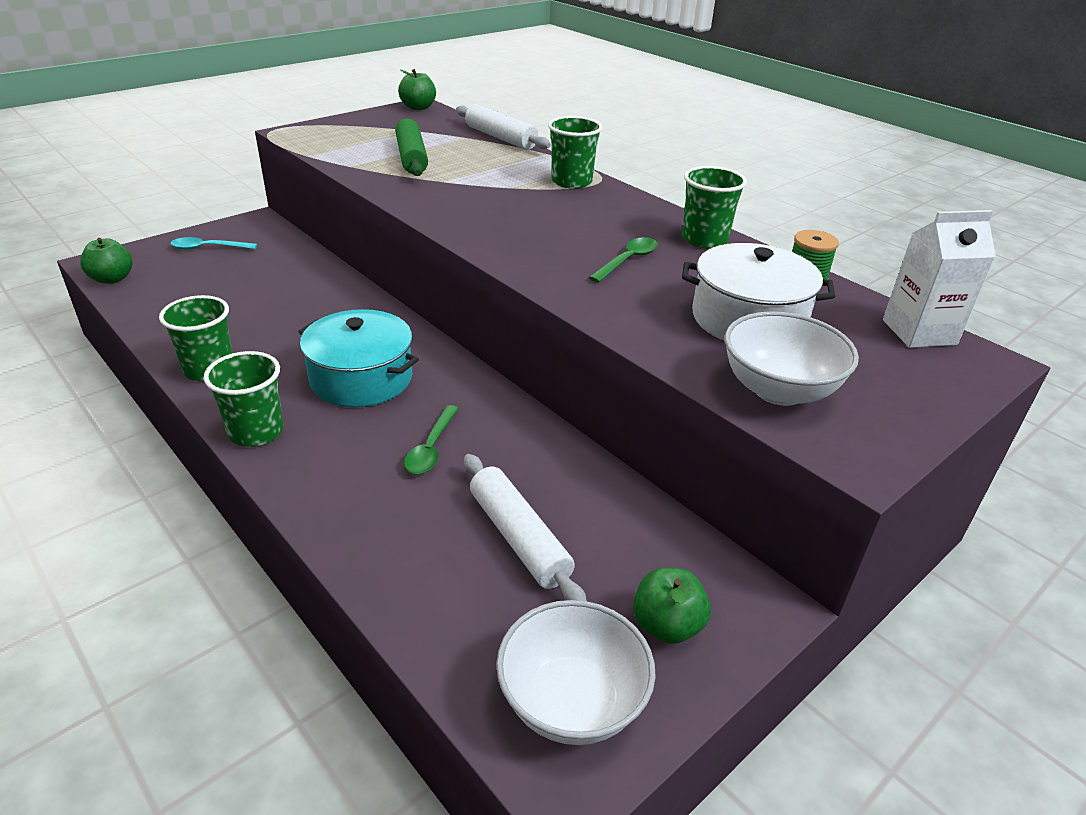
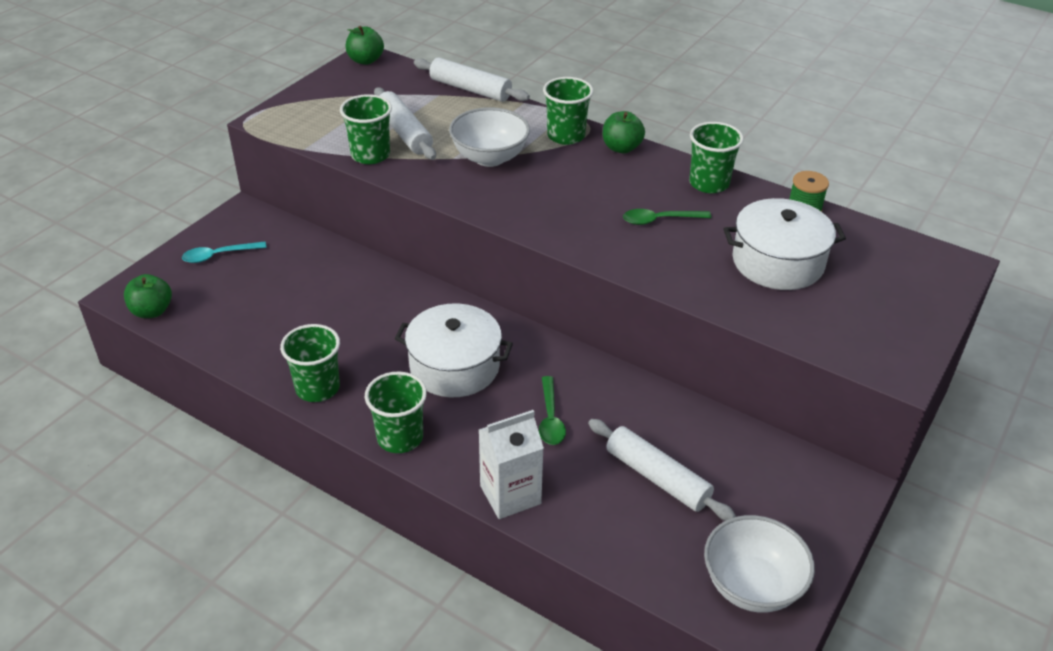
camera: 15 degrees left, 5 degrees up
turquoise pot [299,309,419,407] -> white pot [395,303,513,397]
green rolling pin [395,118,428,176] -> white rolling pin [374,87,436,160]
green spoon [589,237,658,283] -> green spoon turned 120 degrees counterclockwise [623,209,711,225]
green apple [633,567,711,644] -> green apple moved to [603,111,645,153]
white bowl [725,311,859,406] -> white bowl moved to [449,107,530,167]
white carton [883,210,996,348] -> white carton moved to [479,410,544,519]
none -> green cup [340,94,392,164]

